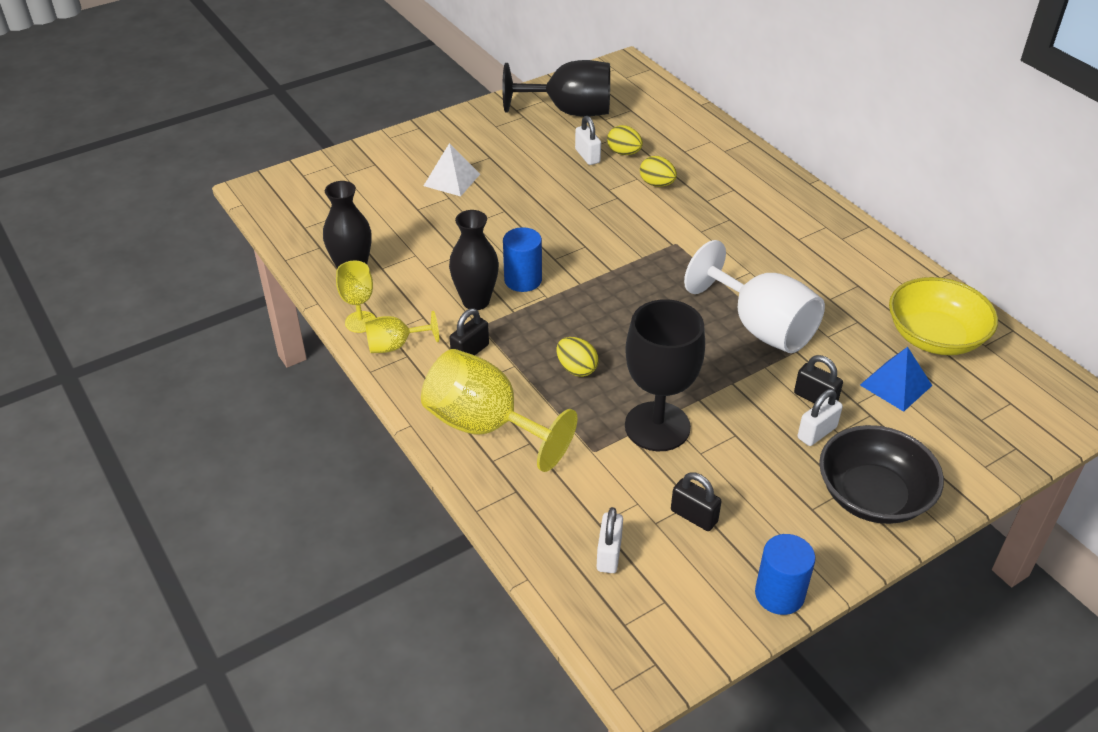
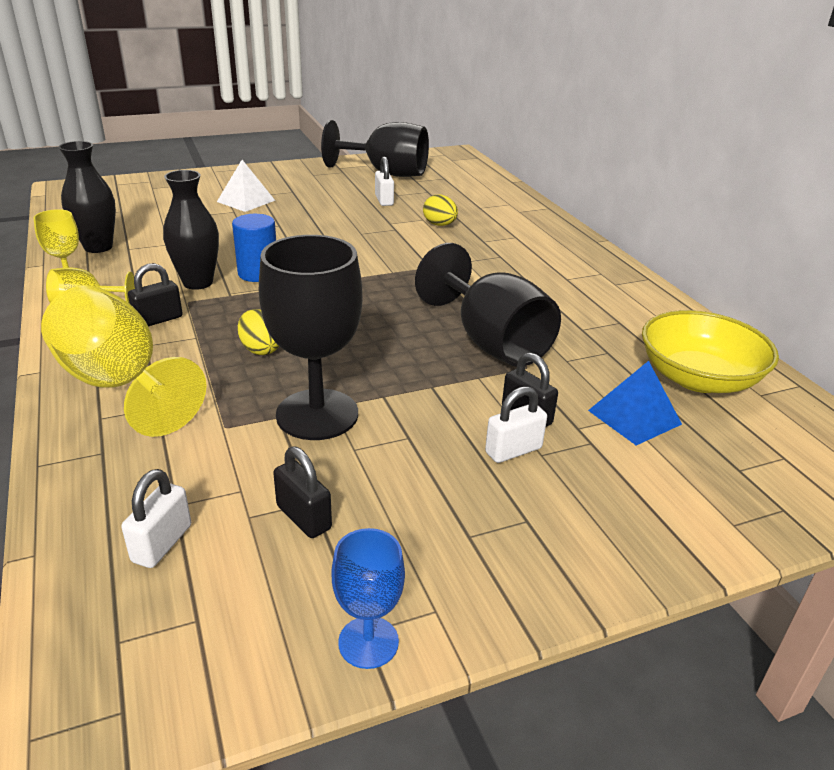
camera: 10 degrees right, 10 degrees down
yellow egg [607,125,643,155] -> none
white goblet [684,240,825,353] -> black goblet [415,243,561,367]
blue cylinder [755,534,816,615] -> blue goblet [331,528,405,669]
black bowl [819,425,944,524] -> none

